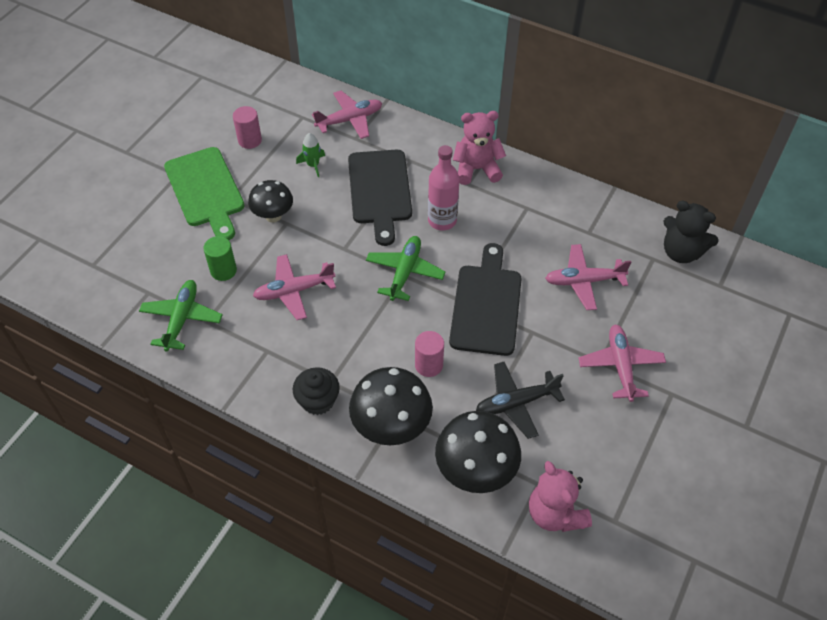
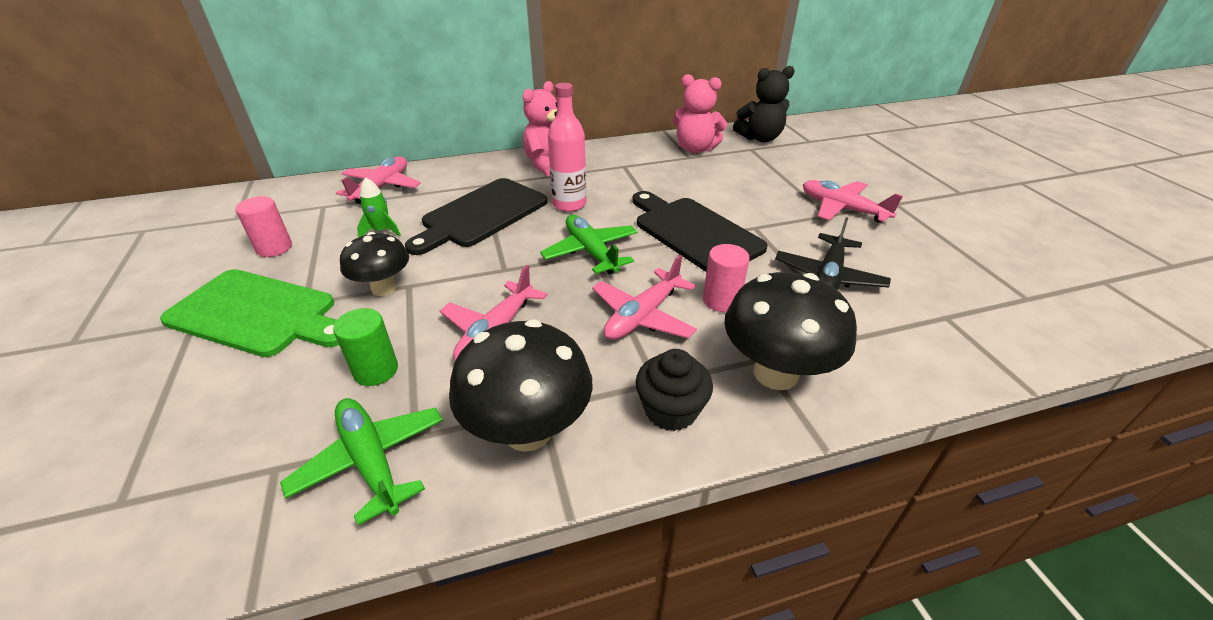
camera: 45 degrees left, 15 degrees down
black cutting board [348,150,412,246] -> black cutting board turned 90 degrees clockwise [405,178,547,255]
black mushroom [435,411,521,493] -> black mushroom moved to [449,319,593,452]
pink teddy bear [529,461,592,532] -> pink teddy bear moved to [672,74,727,153]
pink plane [545,244,631,310] -> pink plane moved to [592,255,697,340]

